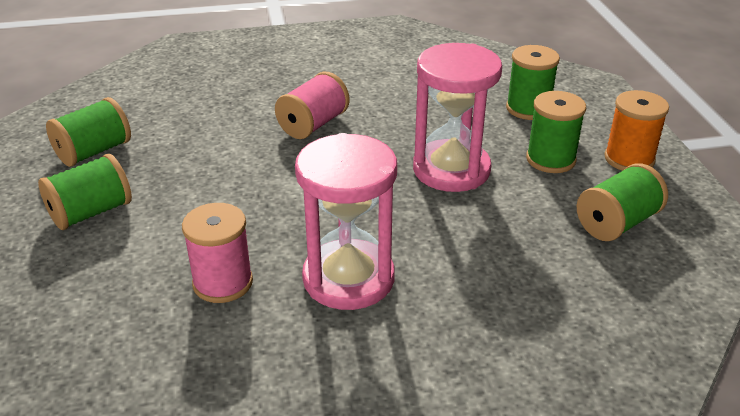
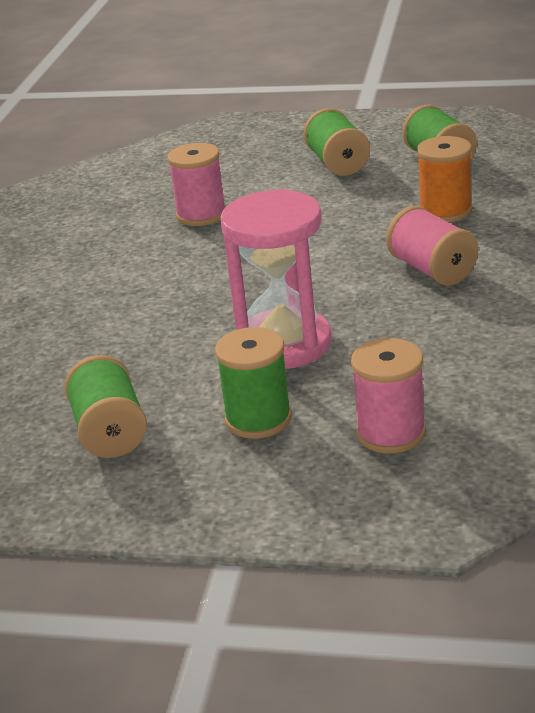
camera: 115 degrees right, 5 degrees down
pink hourglass [295,133,397,310] -> none
green spool [506,45,560,120] -> pink spool [351,338,426,453]
orange spool [604,90,669,171] -> orange spool moved to [417,136,472,222]

